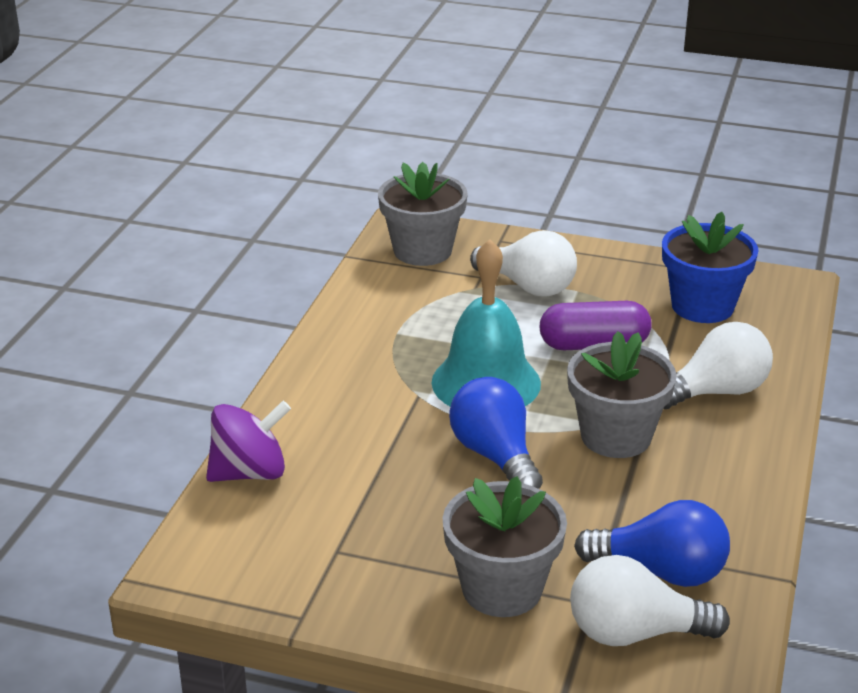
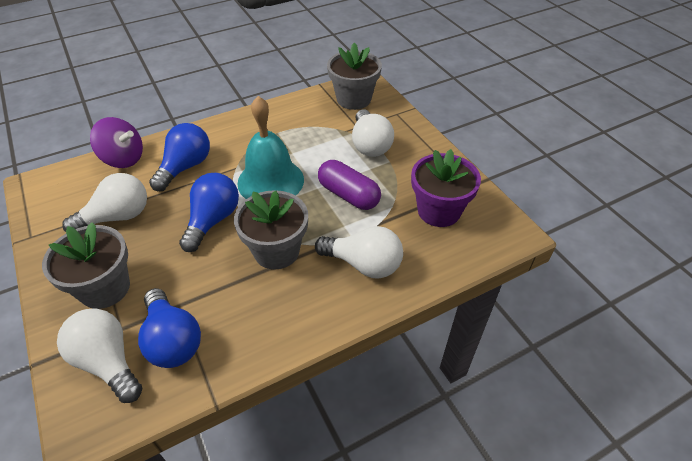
camera: 45 degrees right, 15 degrees up
blue flower pot [662,212,759,323] -> purple flower pot [411,149,481,227]
none -> white light bulb [62,173,147,232]
none -> blue light bulb [149,123,210,191]

